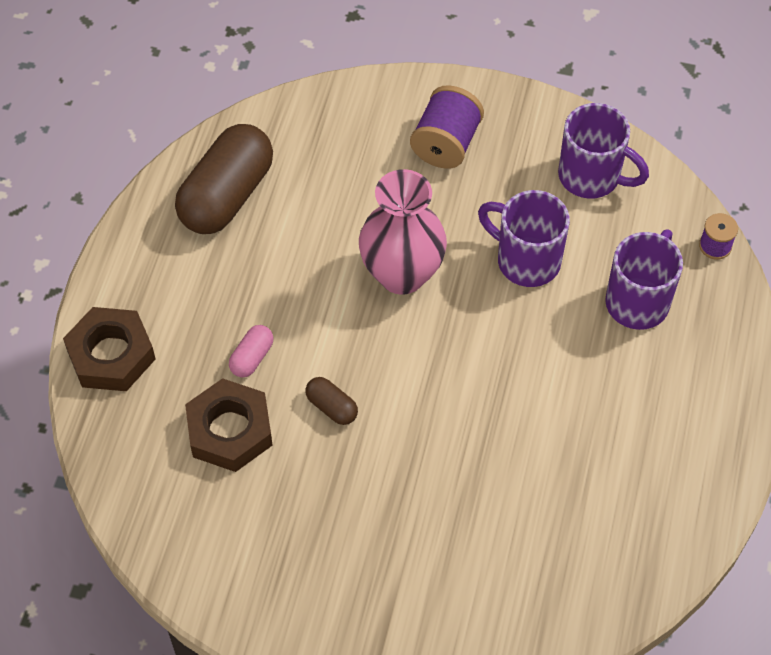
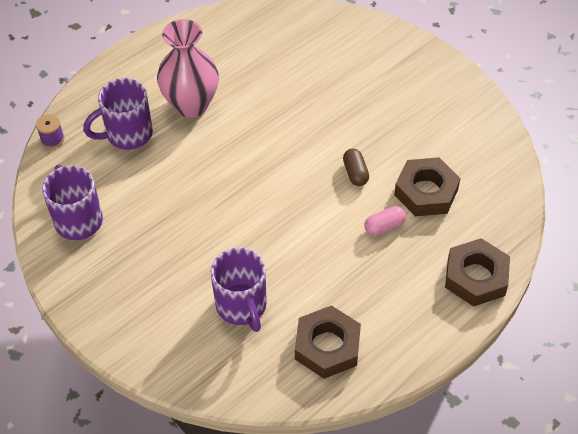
camera: 145 degrees left, 5 degrees down
brown capsule [175,124,273,234] -> brown nut [295,305,361,379]
pink vase [359,169,447,295] -> pink vase moved to [157,19,219,118]
purple spool [410,85,484,169] -> none
purple mug [478,190,570,287] -> purple mug moved to [211,248,267,332]

